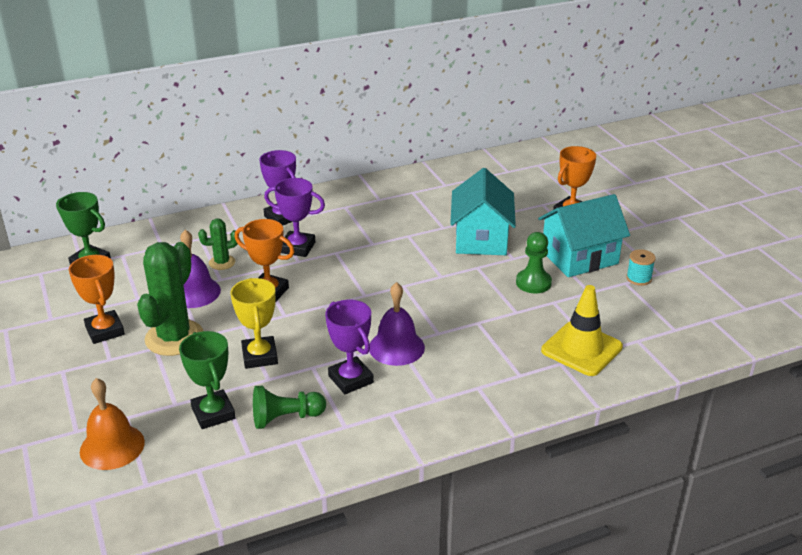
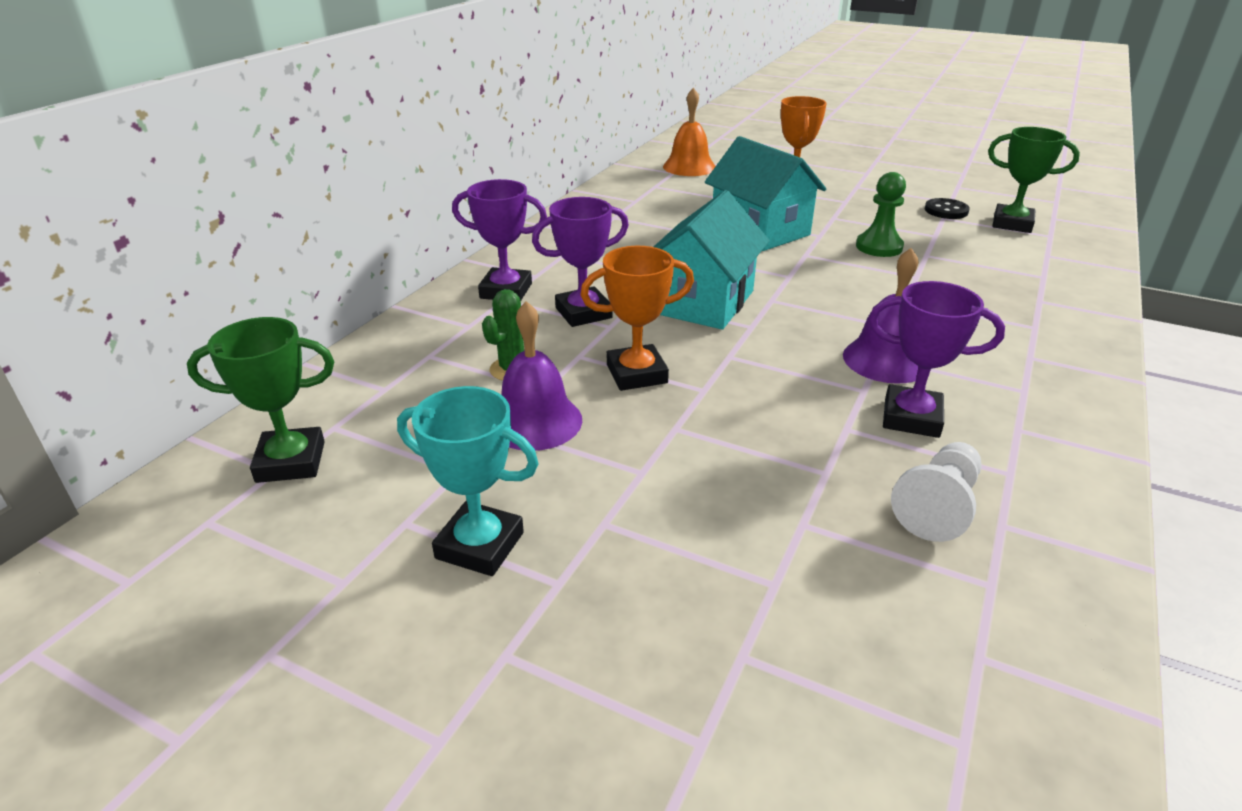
camera: 40 degrees left, 0 degrees up
orange trophy [69,255,125,344] -> turquoise trophy [397,386,539,576]
orange bell [80,378,145,470] -> orange bell moved to [663,88,716,176]
green cactus [137,242,203,356] -> none
green trophy [179,331,235,429] -> green trophy moved to [988,127,1080,233]
yellow trophy [230,278,278,369] -> none
green pawn [253,386,326,429] -> white pawn [891,442,982,542]
turquoise house [538,194,630,277] -> turquoise house moved to [654,190,770,330]
yellow traffic cone [541,285,623,376] -> none
turquoise spool [626,249,656,286] -> black button [925,198,970,219]

